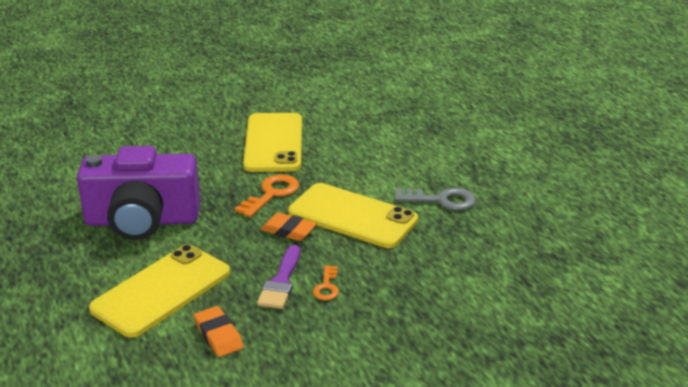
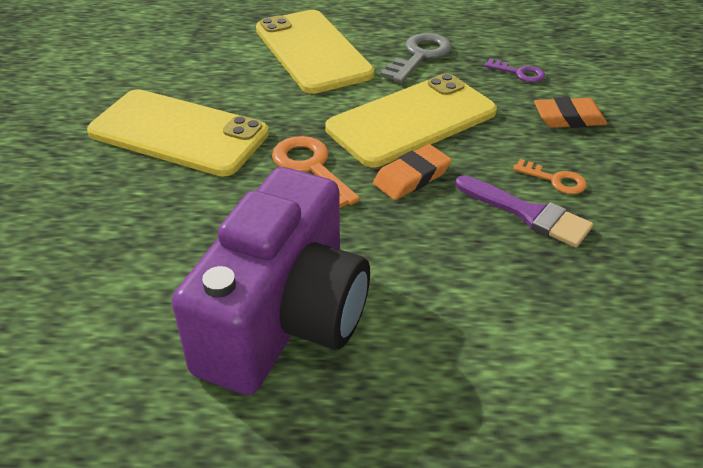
camera: 65 degrees left, 10 degrees up
yellow phone [89,244,230,338] -> yellow phone moved to [256,10,374,94]
orange eraser [194,306,244,357] -> orange eraser moved to [534,97,607,128]
none -> purple key [484,58,545,82]

